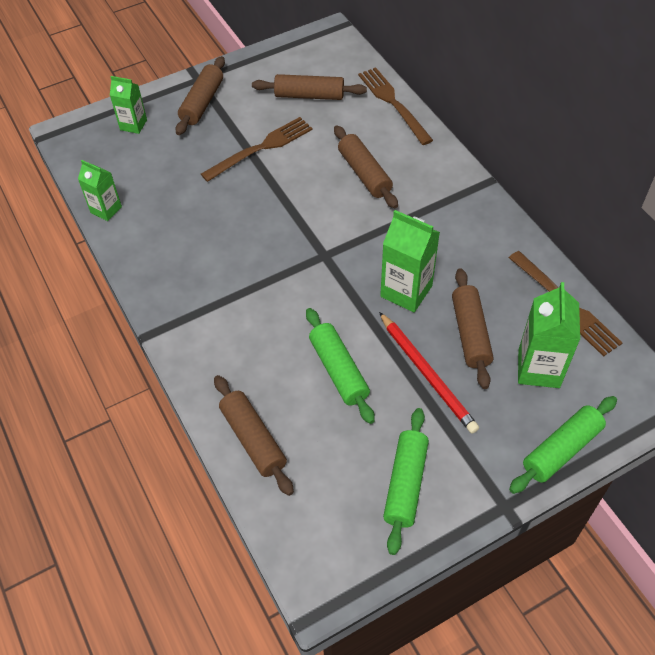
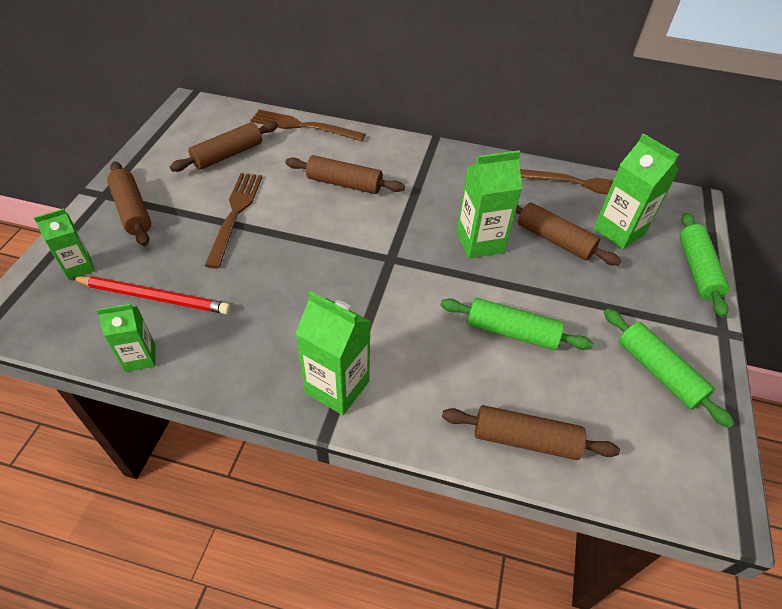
camera: 50 degrees left, 5 degrees down
red pencil [379,312,479,434] -> red pencil moved to [72,276,231,314]
none -> green carton [295,291,371,415]

